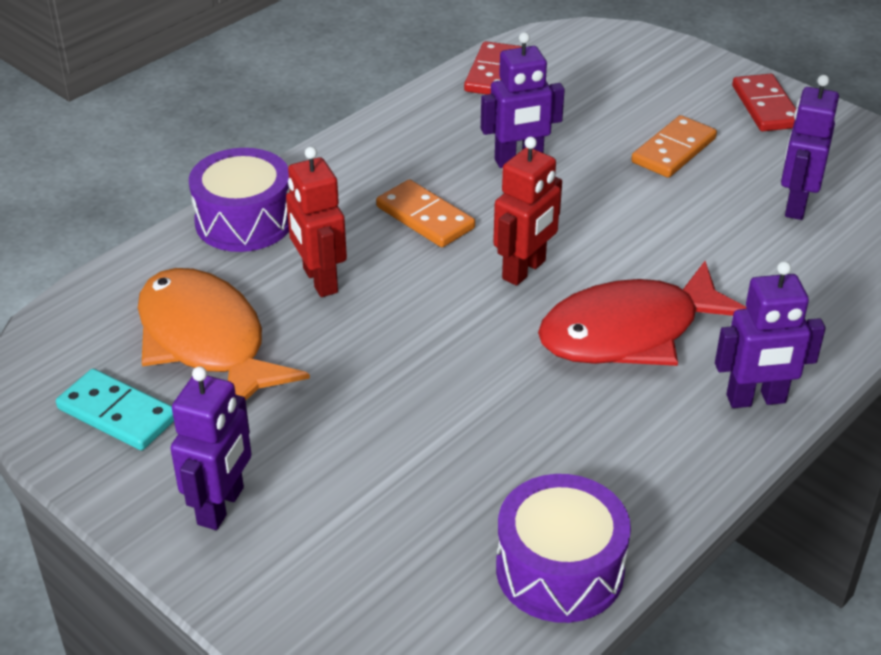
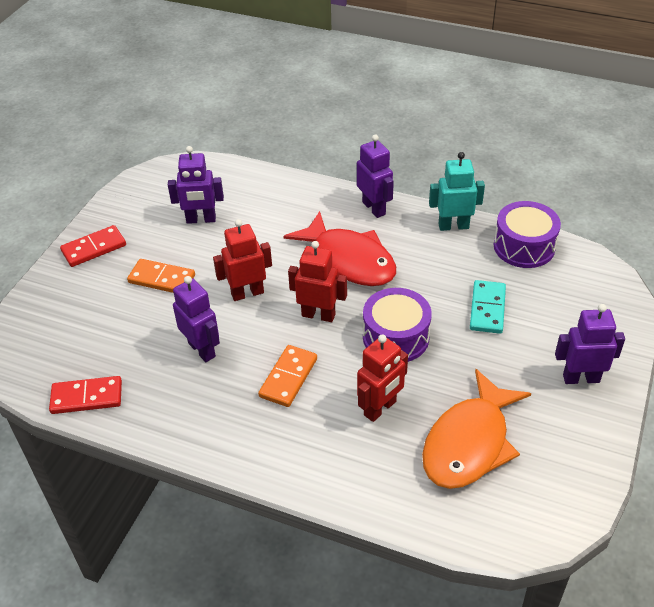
camera: 110 degrees left, 5 degrees up
turquoise domino [56,369,174,450] -> turquoise domino moved to [470,280,506,334]
purple drum [189,148,290,252] -> purple drum moved to [363,288,432,362]
none -> red robot [213,219,272,301]
none -> turquoise robot [429,152,485,231]

